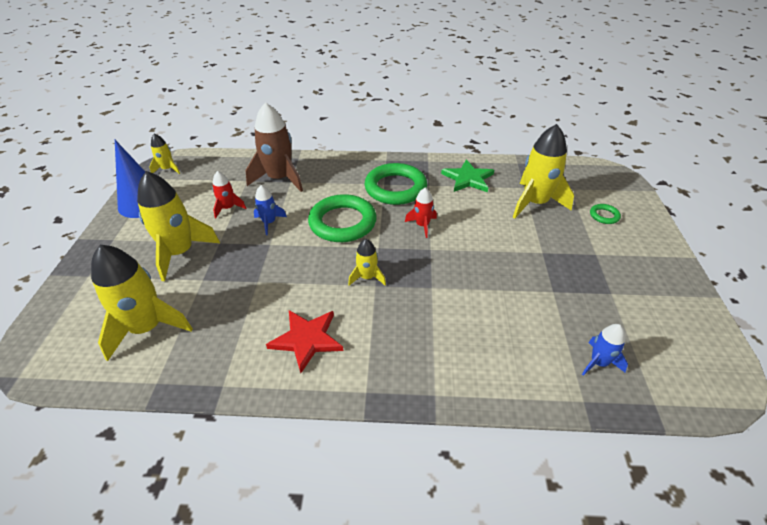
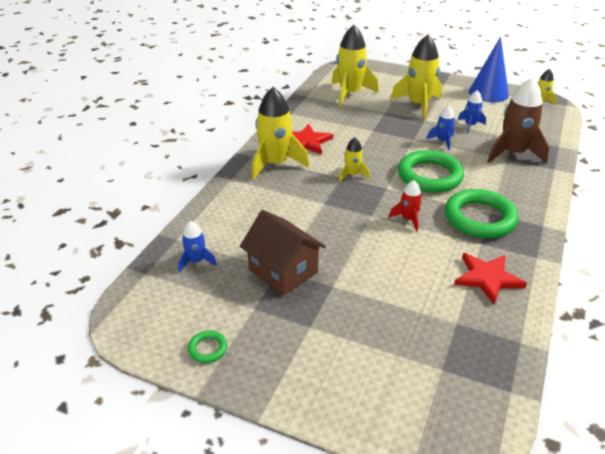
camera: 110 degrees right, 5 degrees down
red rocket [213,171,246,218] -> blue rocket [458,90,486,133]
green star [441,159,494,192] -> red star [454,253,527,304]
yellow rocket [513,124,574,219] -> yellow rocket moved to [252,87,310,180]
green ring [590,204,621,224] -> green ring moved to [188,331,227,363]
none -> brown house [240,210,326,296]

